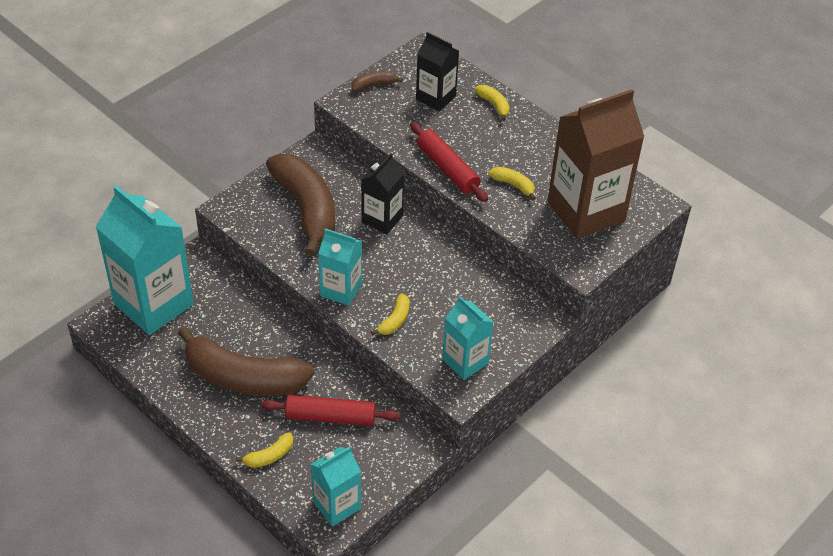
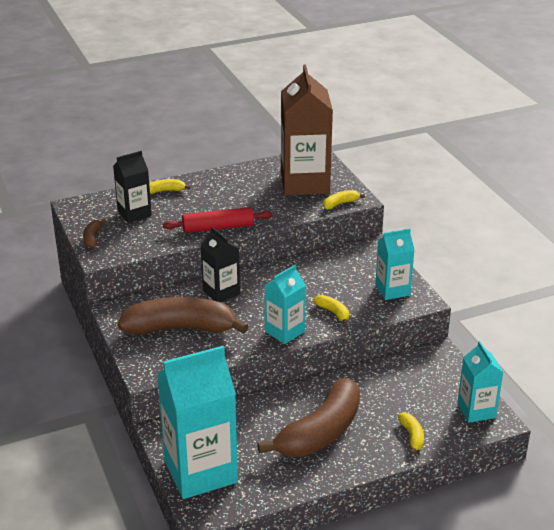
camera: 65 degrees left, 15 degrees down
red rolling pin [261,395,400,426] -> none
yellow banana [488,167,535,200] -> yellow banana moved to [323,190,365,209]

